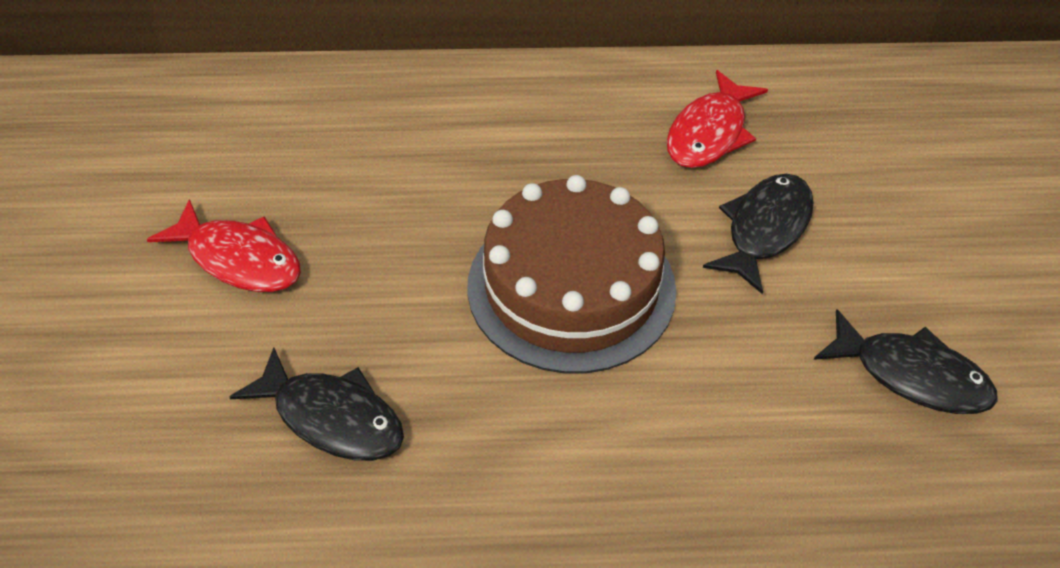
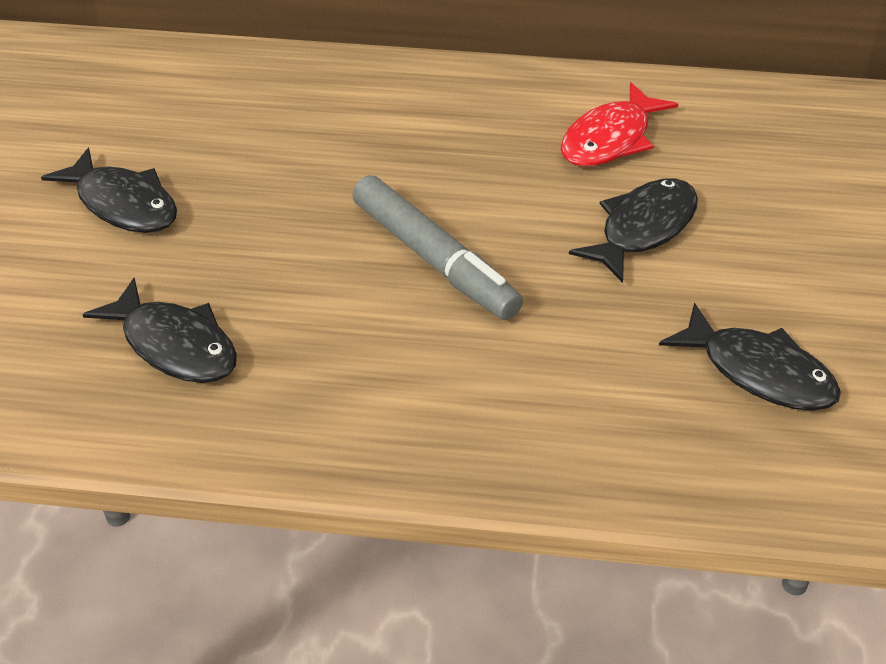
camera: 10 degrees right, 5 degrees down
red fish [147,199,301,292] -> black fish [41,148,177,233]
brown cake [467,175,676,374] -> grey marker [352,175,523,320]

